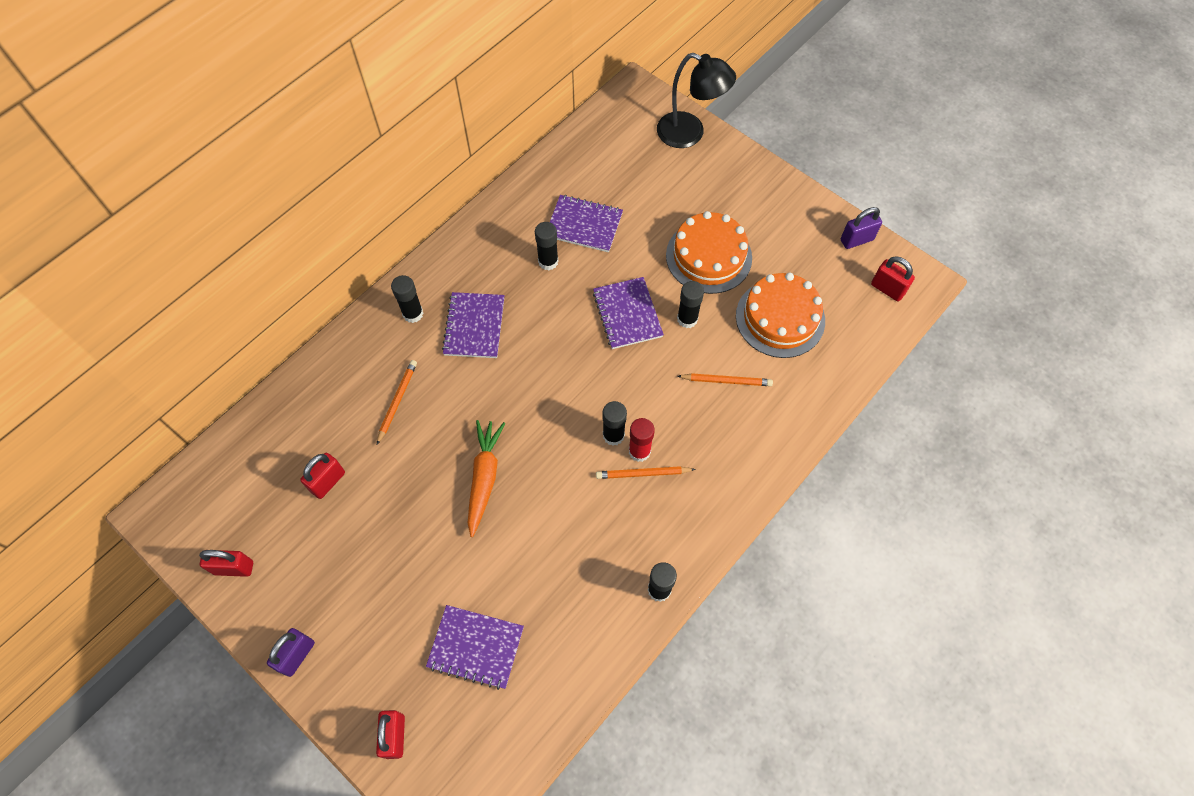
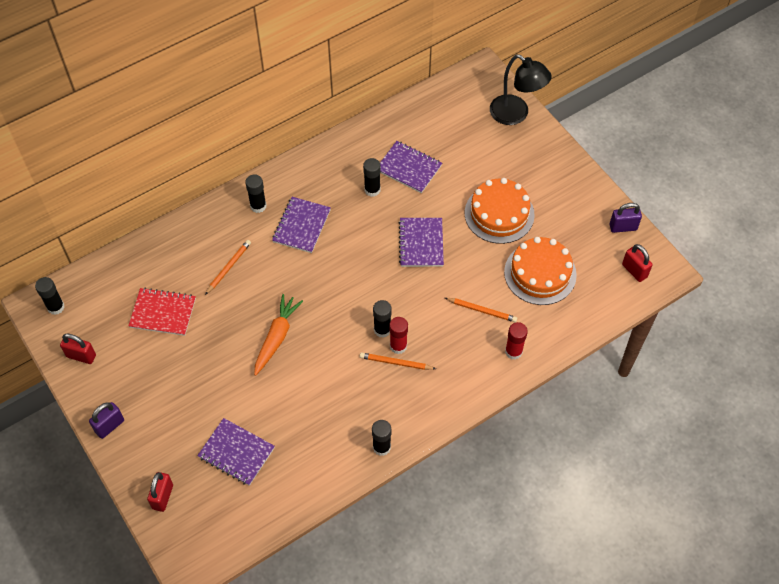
camera: 15 degrees right, 5 degrees down
red padlock [300,453,345,499] -> red notebook [128,288,196,336]
black glue stick [677,281,704,328] -> black glue stick moved to [35,277,65,315]
none -> red glue stick [505,322,528,360]

